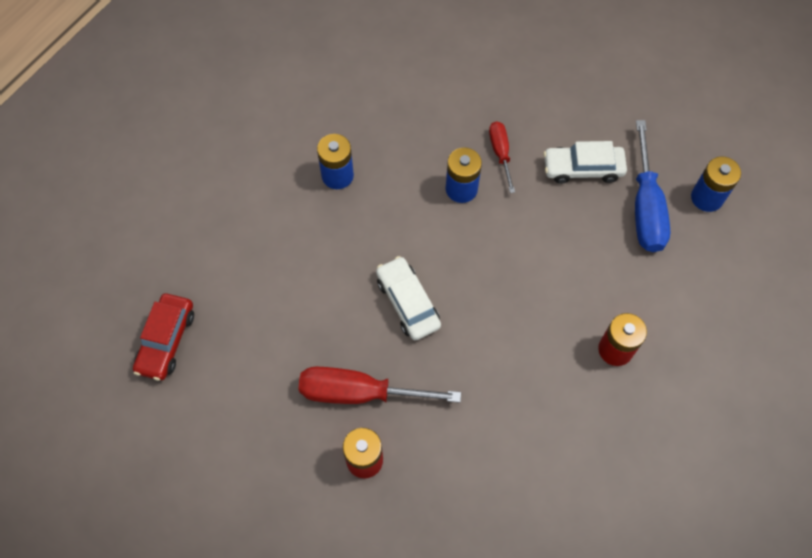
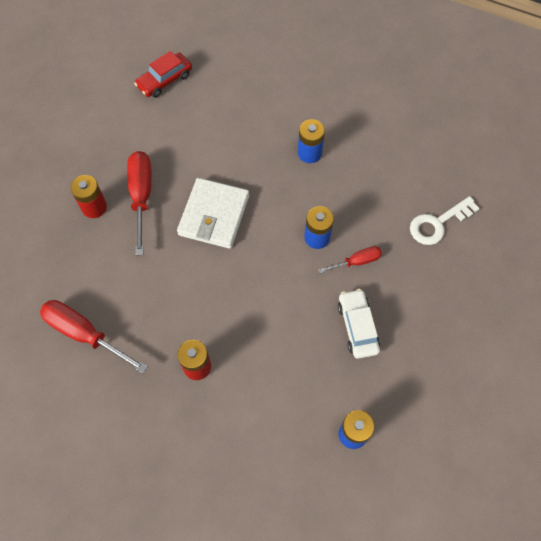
camera: 80 degrees right, 0 degrees up
red car [133,293,194,381] -> red car turned 45 degrees counterclockwise [134,51,192,98]
white car [376,256,441,340] -> white wallet [177,178,249,249]
blue screwdriver [635,120,670,252] -> none
none -> red screwdriver [40,300,148,373]
none -> white key [410,196,480,245]

